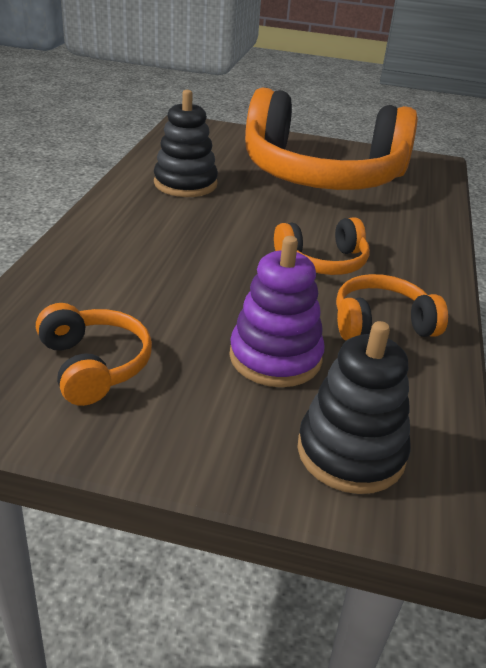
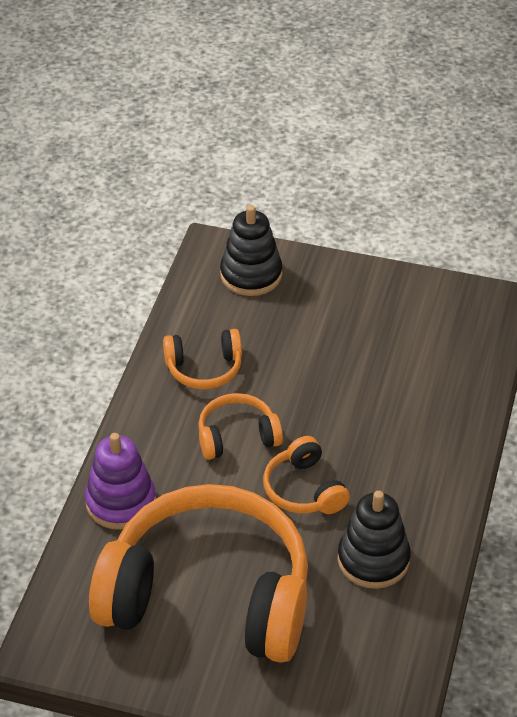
camera: 175 degrees left, 10 degrees up
orange headphones [36,303,152,406] -> orange headphones moved to [263,436,350,514]
purple stacking toy [229,236,325,387] -> purple stacking toy moved to [85,433,156,530]

